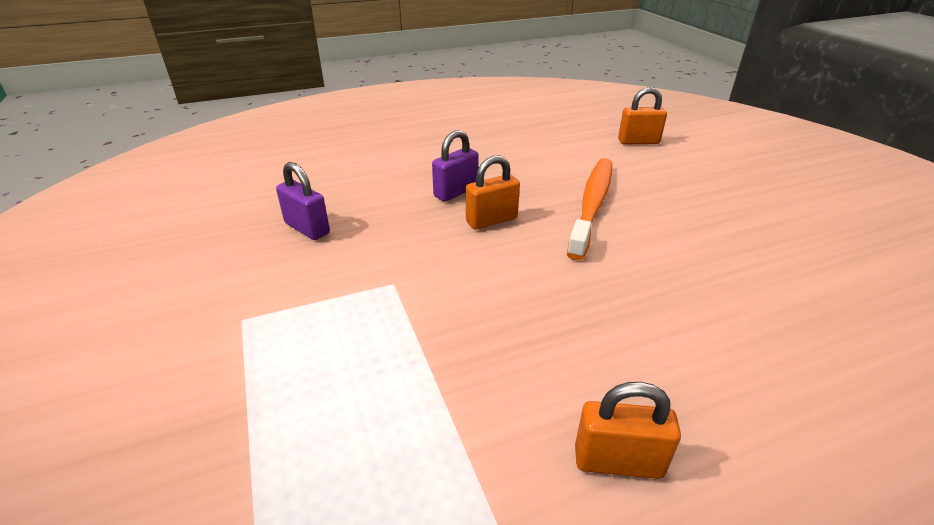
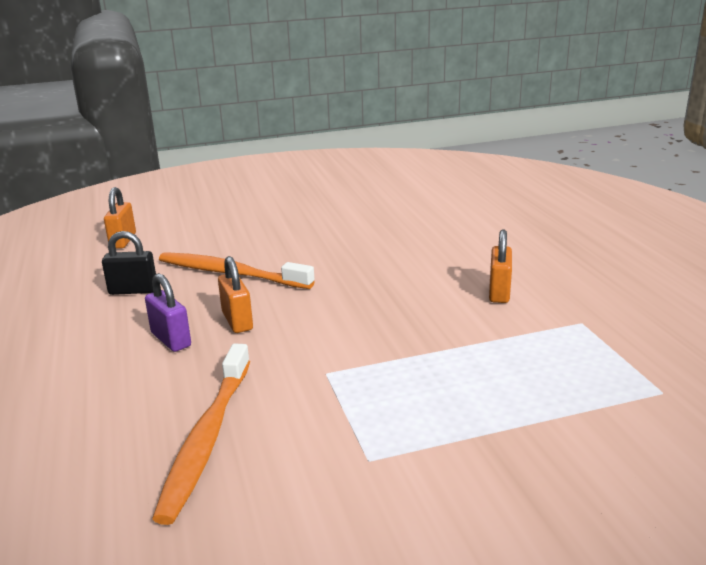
camera: 85 degrees left, 10 degrees down
purple padlock [276,162,330,240] -> orange toothbrush [152,343,250,525]
none -> black padlock [102,231,156,295]

